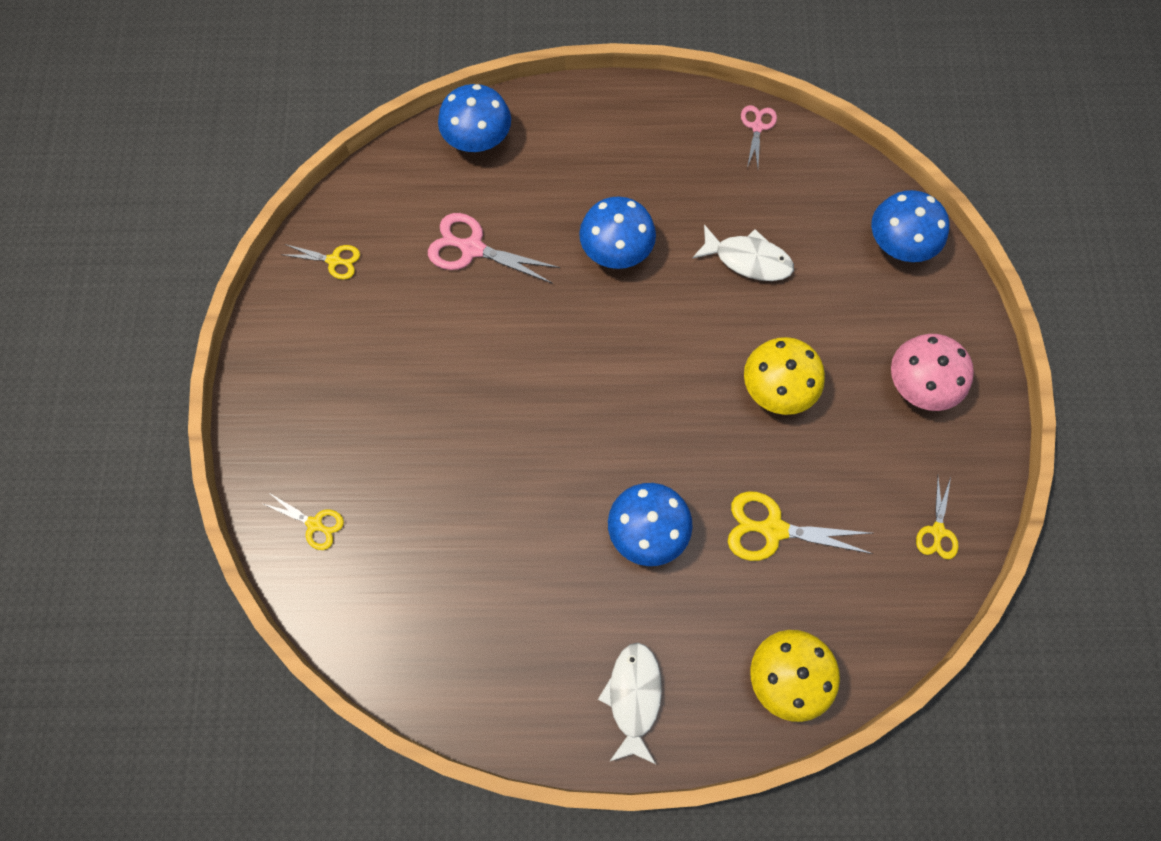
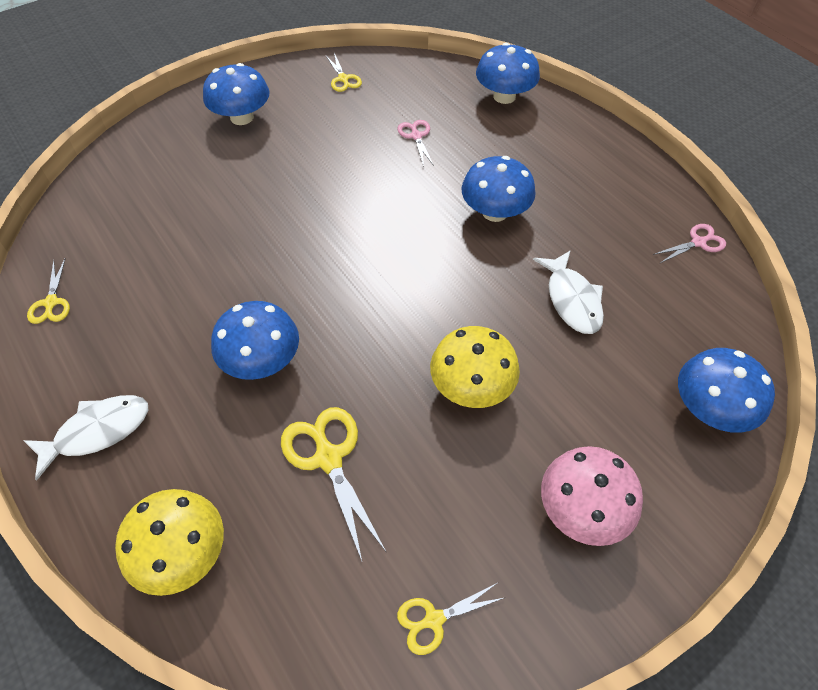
camera: 55 degrees right, 15 degrees down
yellow scissors [264,492,344,550] -> yellow scissors moved to [27,258,70,324]
pink scissors [428,213,560,284] -> pink scissors [397,120,434,167], size x0.59
none -> blue mushroom [203,63,270,125]

